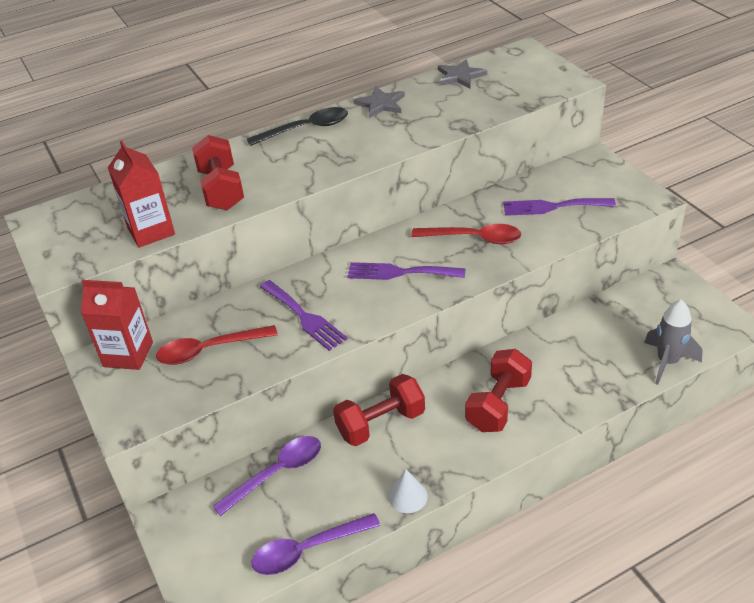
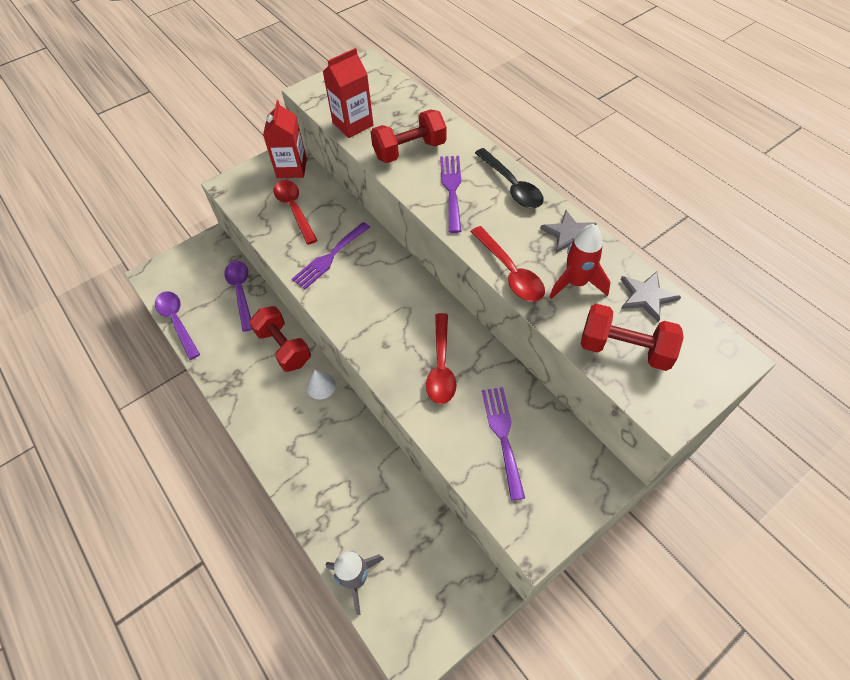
camera: 80 degrees right, 15 degrees up
purple spoon [213,436,321,516] -> purple spoon turned 150 degrees counterclockwise [224,261,253,332]
purple fork [347,262,466,280] -> purple fork moved to [440,156,461,233]
white cone [389,469,428,513] -> white cone moved to [307,370,336,399]
red dumbbell [465,349,532,432] -> red dumbbell moved to [580,304,684,371]
none -> red spoon [471,226,545,302]
none -> red rocket [549,224,610,299]

